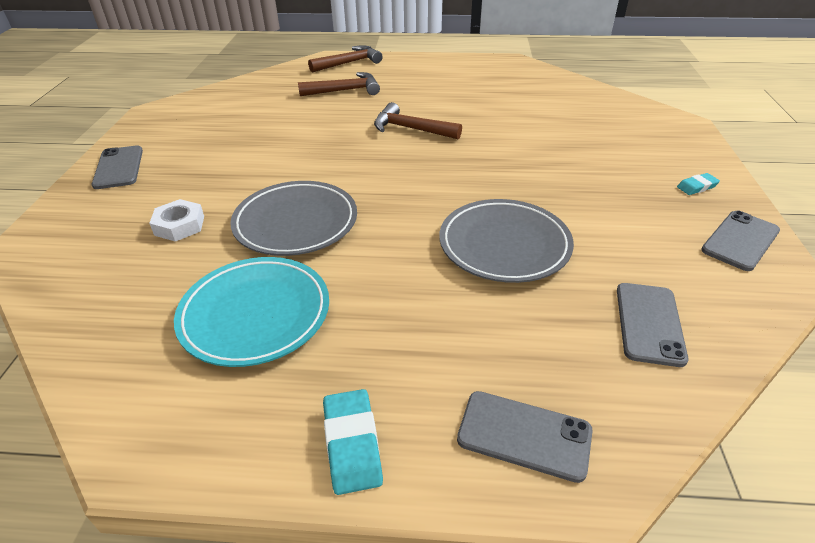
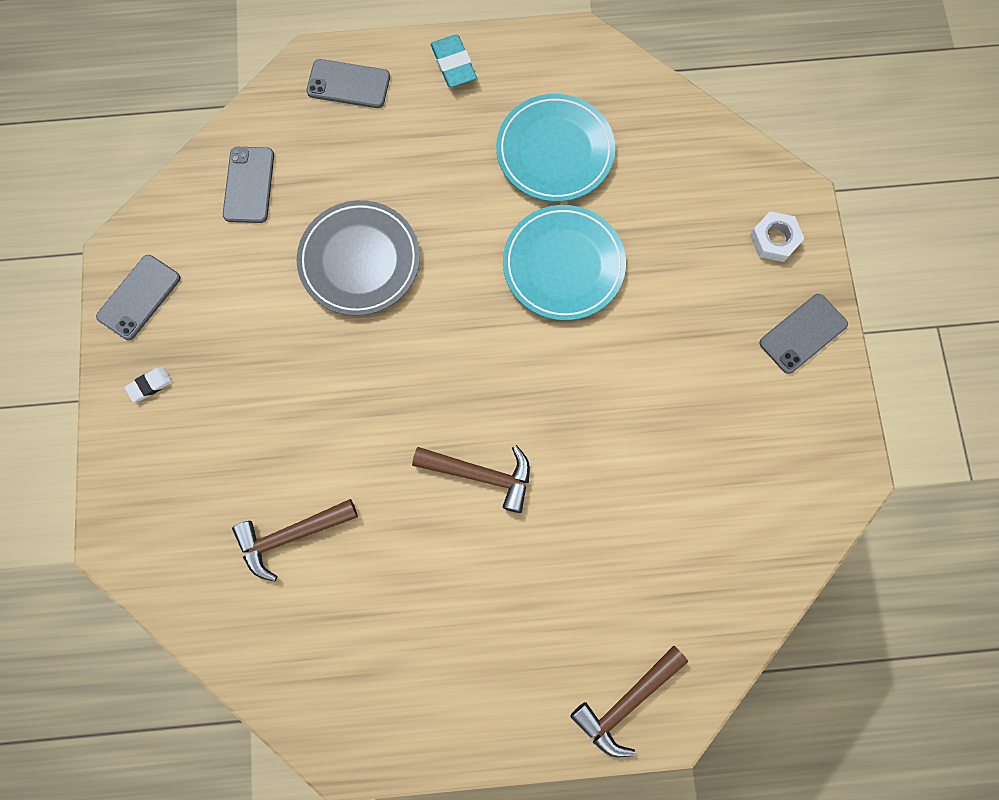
camera: 170 degrees right, 35 degrees up
grey phone [92,145,143,189] -> grey phone turned 75 degrees clockwise [759,294,848,374]
white nut [149,199,204,242] -> white nut moved to [750,211,804,262]
grey plate [230,181,357,256] -> turquoise plate [503,205,626,320]
brown hammer [298,72,380,96] -> brown hammer moved to [232,499,358,582]
turquoise eraser [677,173,720,195] -> white eraser [124,367,172,402]

